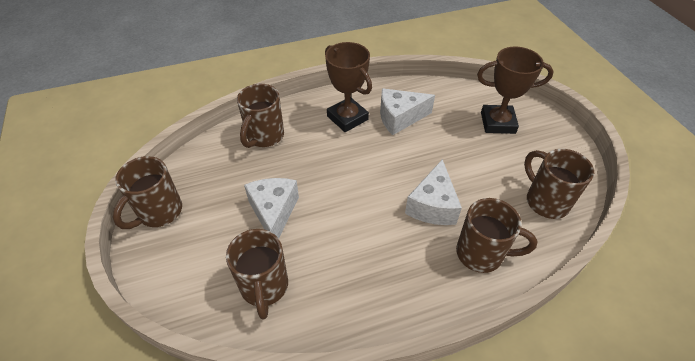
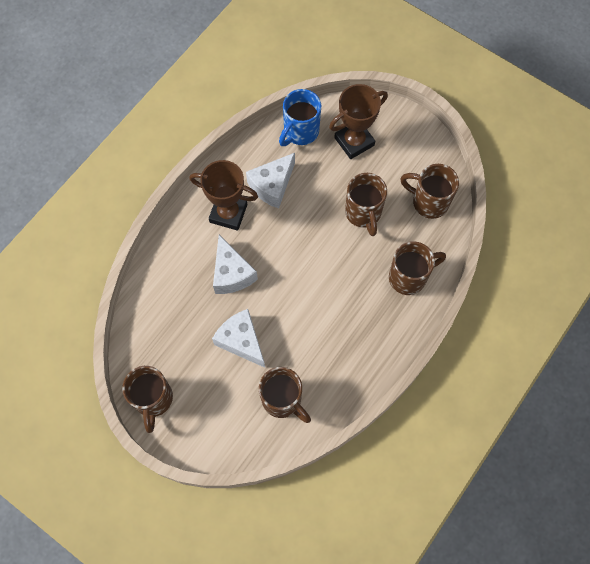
camera: 35 degrees left, 20 degrees up
brown mug [237,84,284,148] -> brown mug moved to [345,173,387,236]
white cheese [405,159,462,225] -> white cheese moved to [213,235,258,294]
none -> blue mug [279,89,321,146]

